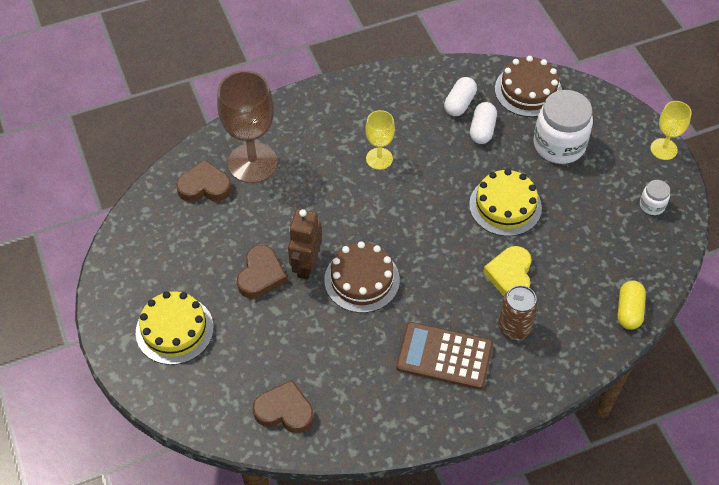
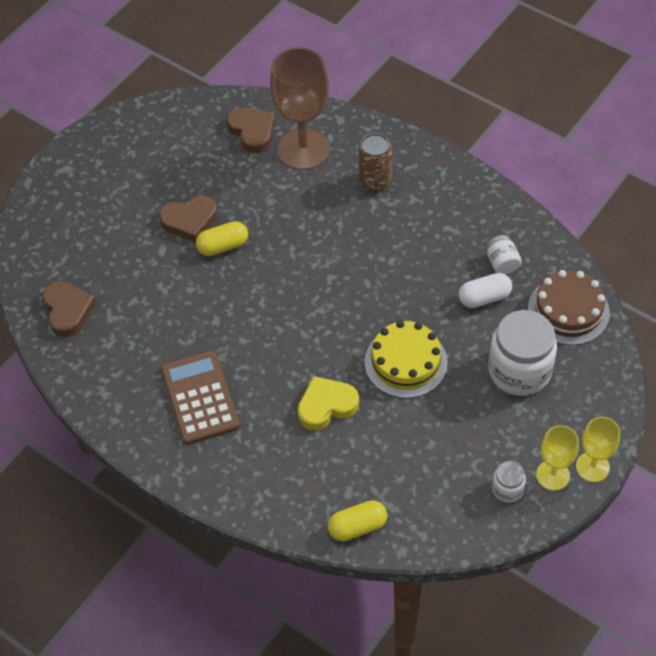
camera: 60 degrees right, 0 degrees up
yellow cake [136,291,214,365] -> none
brown robot [288,209,322,280] -> yellow capsule [196,221,248,256]
brown cake [324,241,400,313] -> none
yellow goblet [365,110,395,170] -> yellow goblet moved to [536,425,579,491]
white capsule [444,77,477,116] -> white jar [486,235,522,275]
brown can [498,285,538,340] -> brown can moved to [358,133,392,192]

